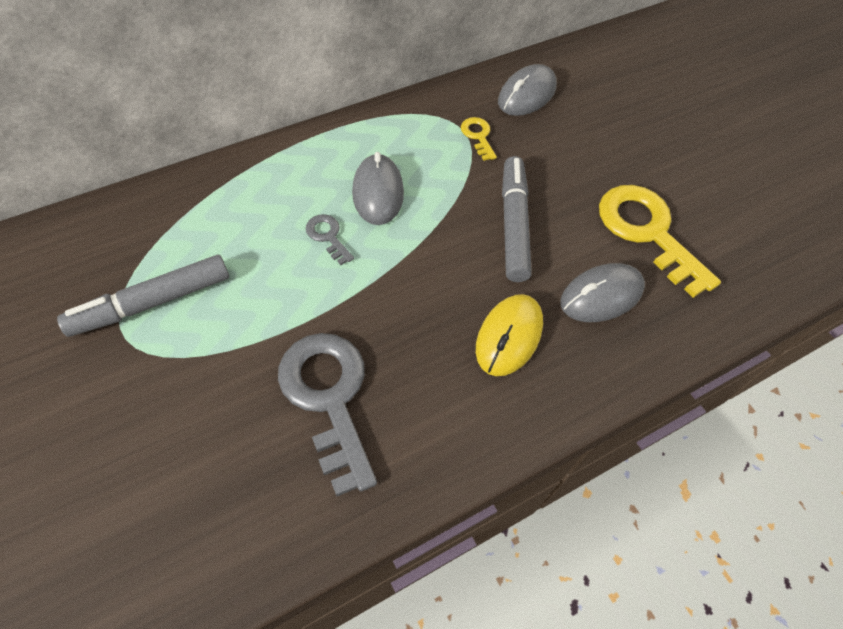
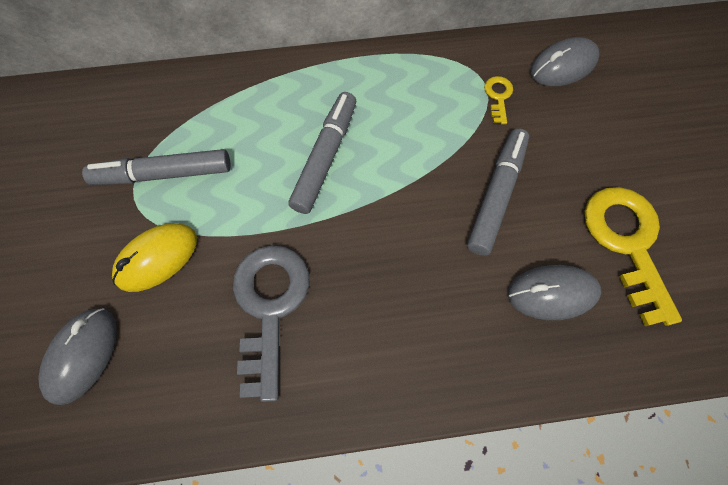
camera: 25 degrees right, 10 degrees up
grey key [306,214,354,265] -> grey marker [288,92,356,214]
grey mouse [352,152,404,225] -> grey mouse moved to [38,308,117,405]
yellow mouse [476,294,543,376] -> yellow mouse moved to [112,223,197,292]

